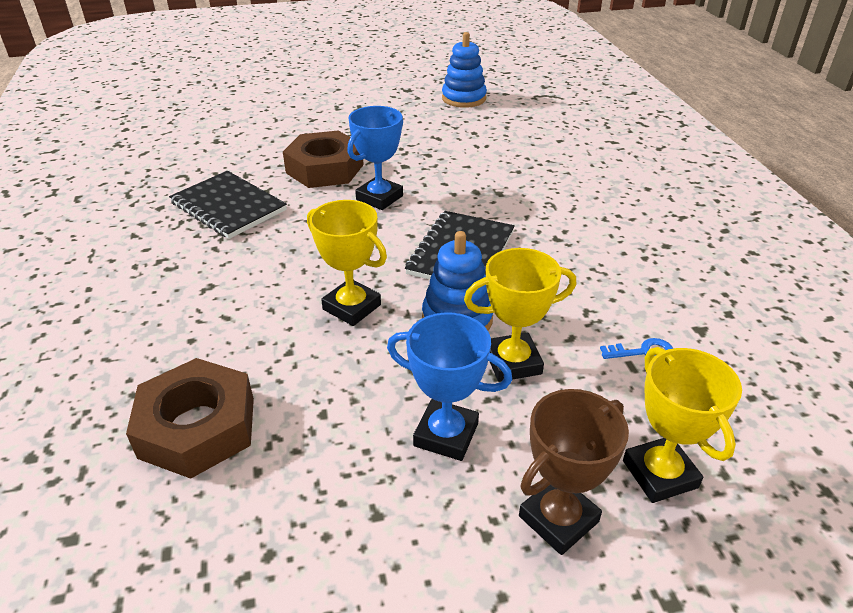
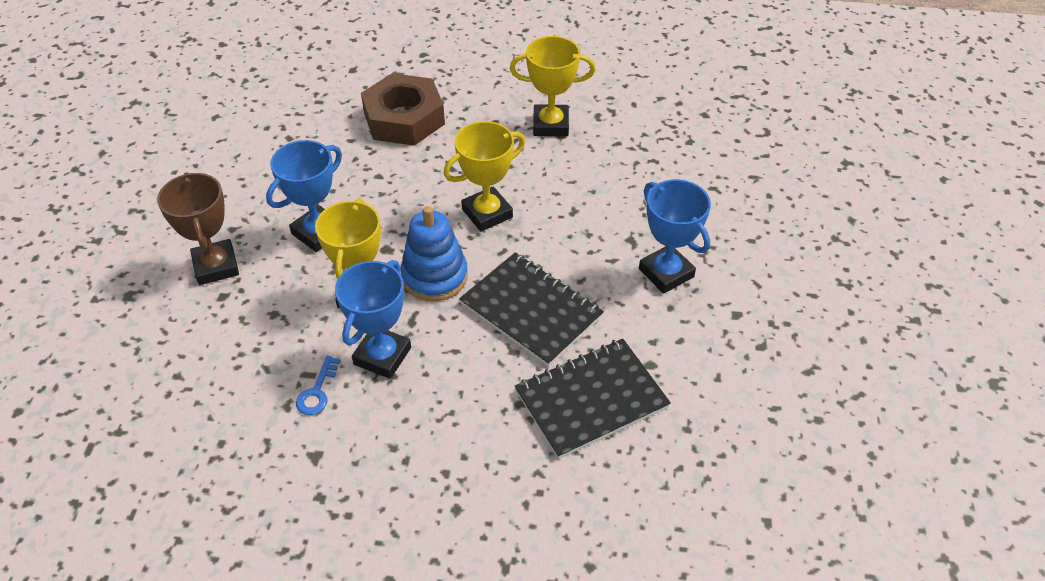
camera: 110 degrees right, 10 degrees up
black notebook [169,171,287,239] -> black notebook moved to [515,338,671,459]
brown nut [283,131,364,188] -> none
blue stacking toy [442,32,487,108] -> none
yellow trophy [623,347,742,503] -> yellow trophy moved to [510,36,596,136]
none -> blue trophy [335,260,411,379]

